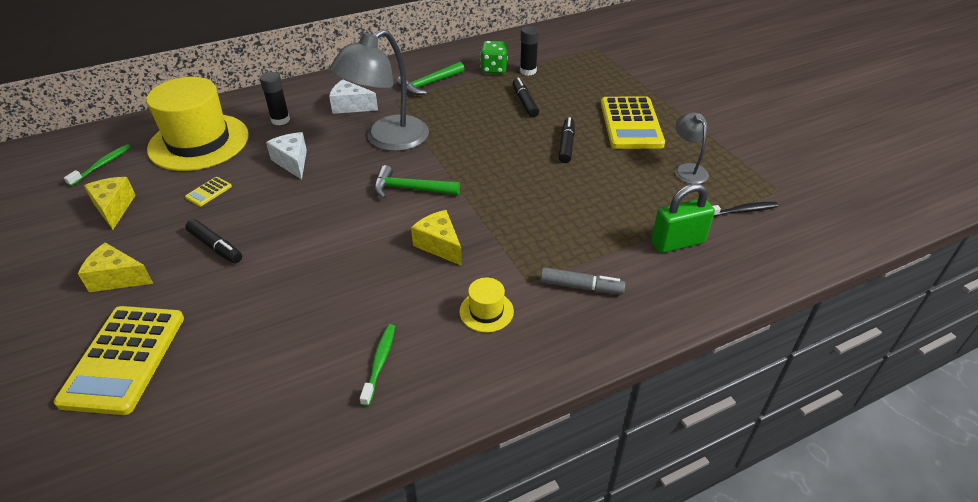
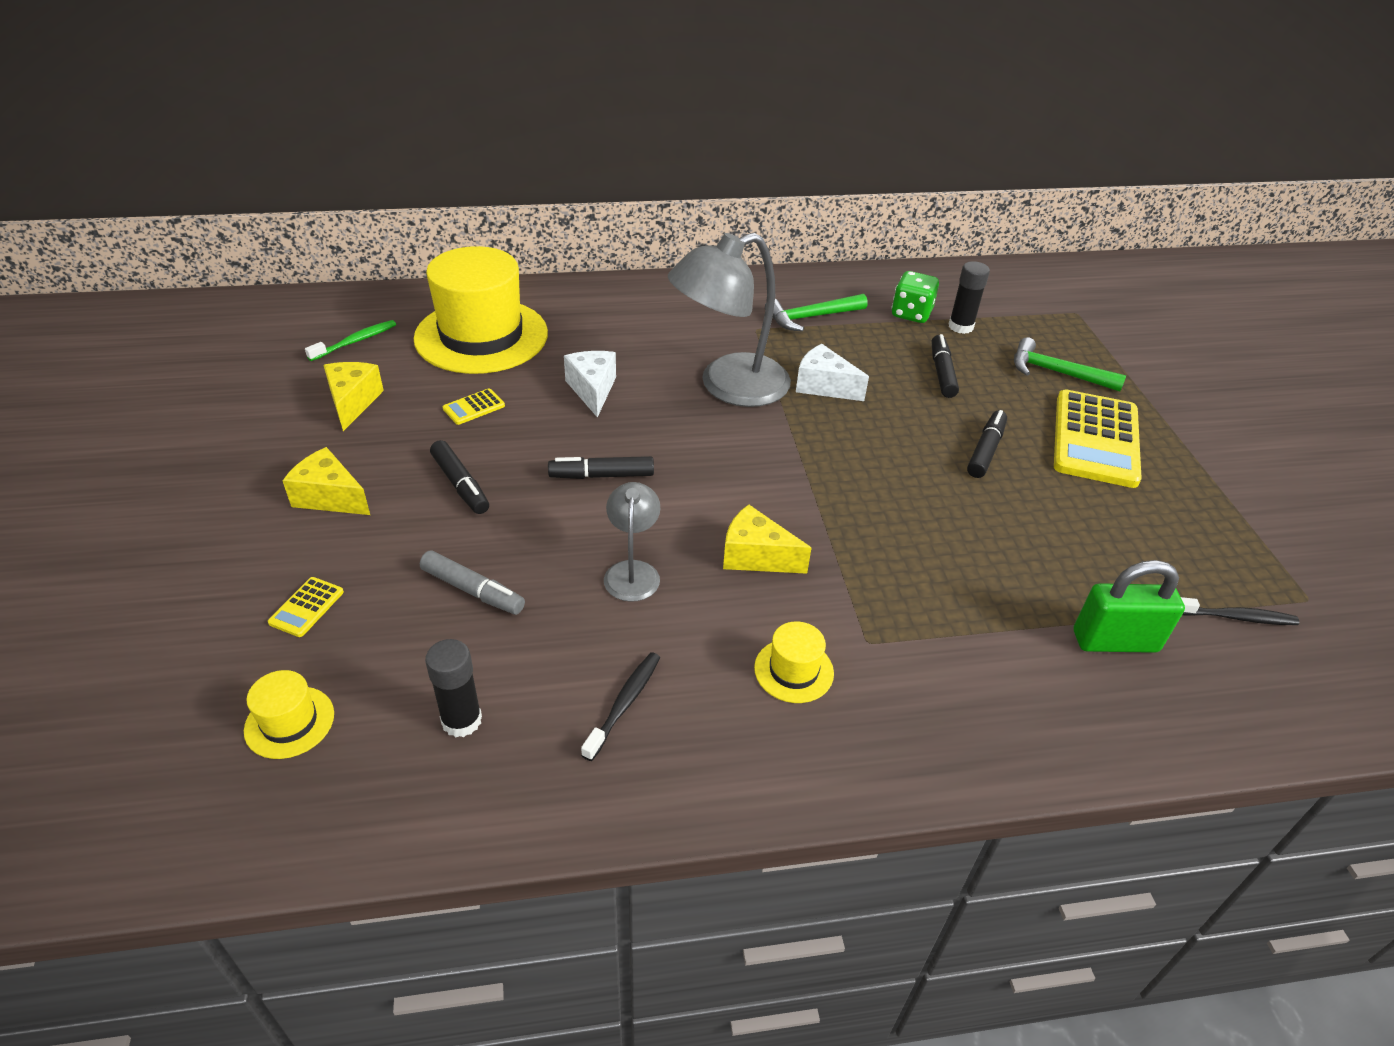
camera: 15 degrees right, 0 degrees up
yellow calculator [54,306,184,415] -> yellow calculator [268,577,344,637], size x0.41
black glue stick [260,72,290,125] -> black glue stick moved to [425,639,482,737]
white cheese [329,80,378,114] -> white cheese moved to [796,344,869,401]
green toothbrush [360,324,395,406] -> black toothbrush [581,652,660,761]
green hammer [374,165,460,198] -> green hammer moved to [1014,337,1126,392]
yellow cheese [411,210,462,266] -> yellow cheese turned 45 degrees counterclockwise [723,504,811,574]
grey marker [540,267,626,294] -> grey marker moved to [420,550,525,615]
grey lamp [675,113,709,184] -> grey lamp moved to [604,482,660,602]
none -> yellow hat [244,670,334,759]
none -> black marker [548,456,654,479]

